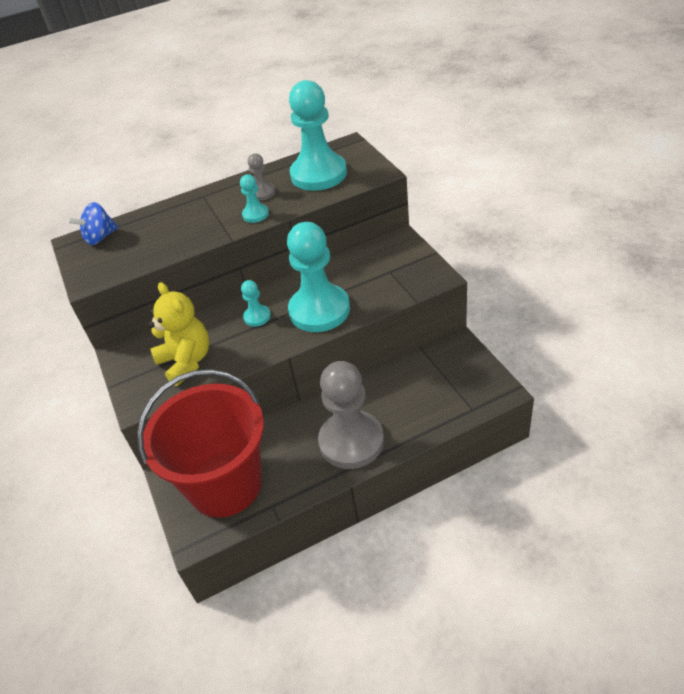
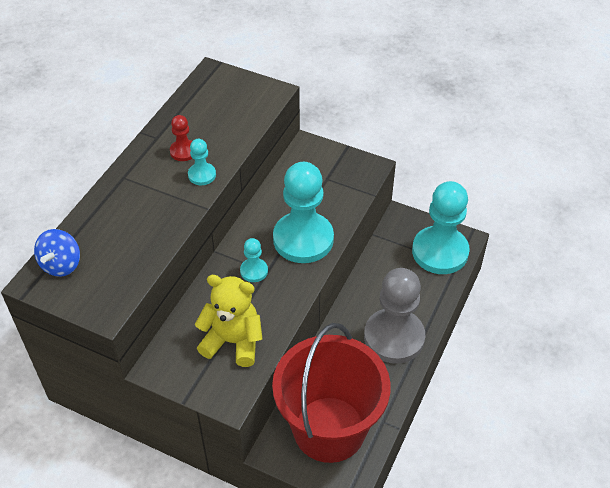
camera: 45 degrees left, 5 degrees up
grey pawn [248,153,275,201] -> red pawn [170,115,193,161]
turquoise pawn [289,80,347,191] -> turquoise pawn moved to [412,181,470,274]

